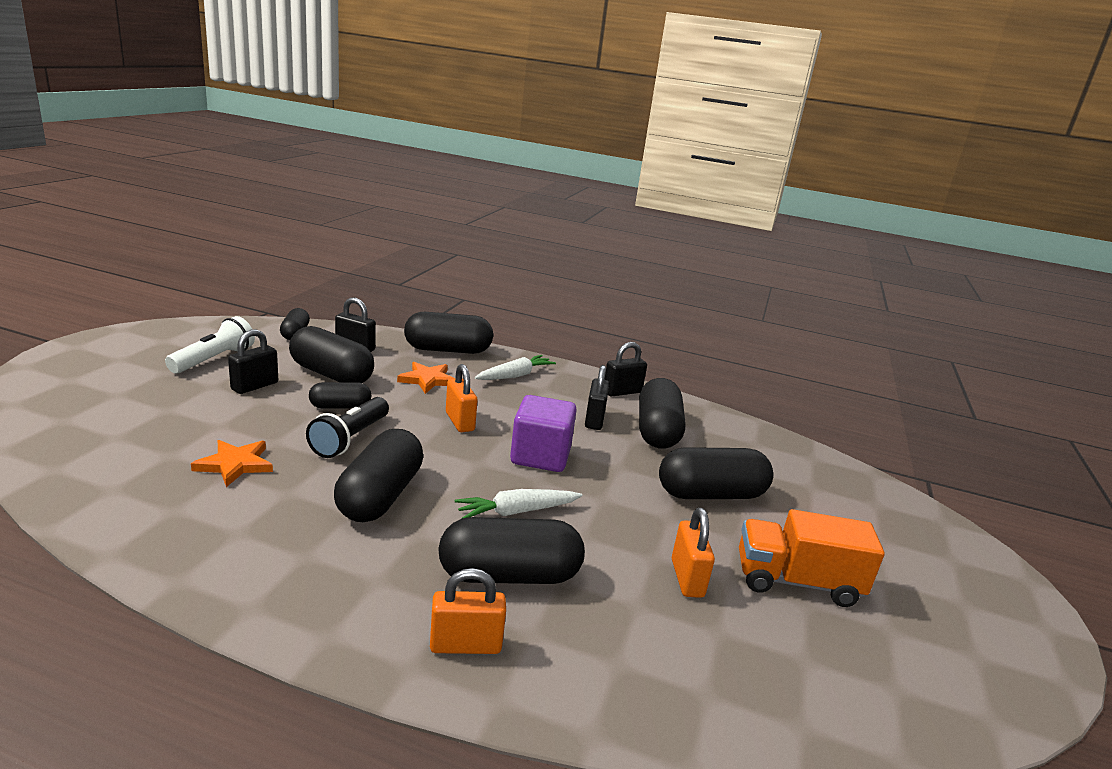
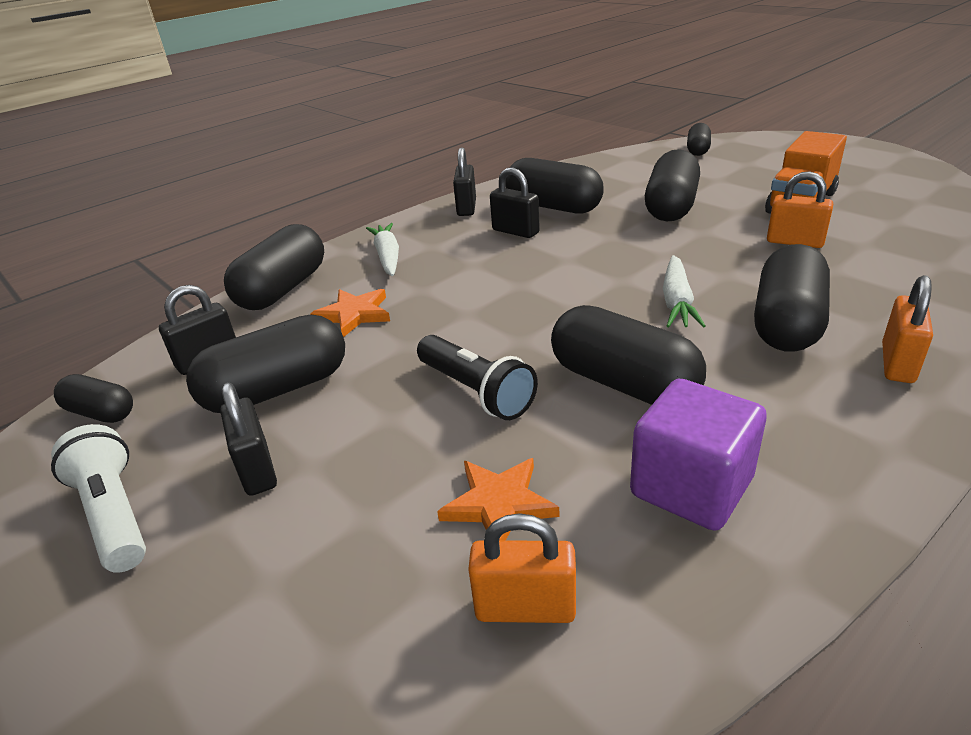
camera: 55 degrees left, 10 degrees up
black capsule [309,382,372,409] -> black capsule moved to [687,123,711,156]
orange padlock [446,364,478,432] -> orange padlock moved to [468,513,576,623]
purple cube [510,395,577,472] -> purple cube moved to [630,379,767,531]

